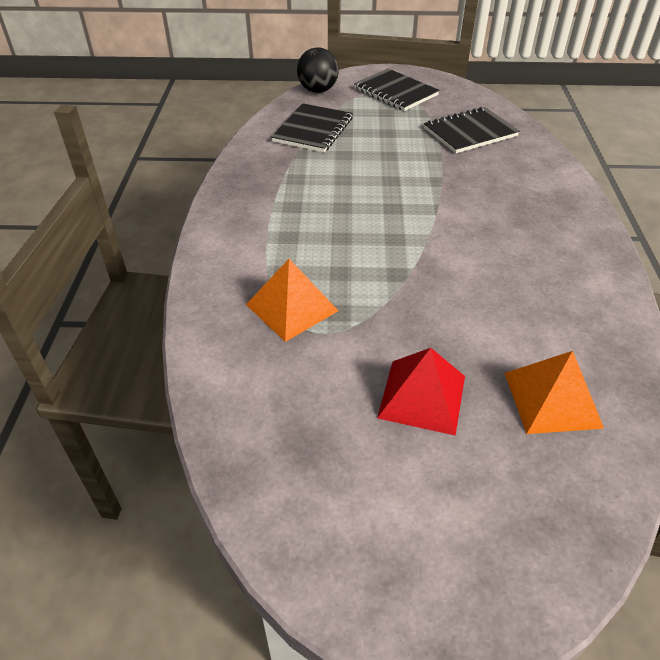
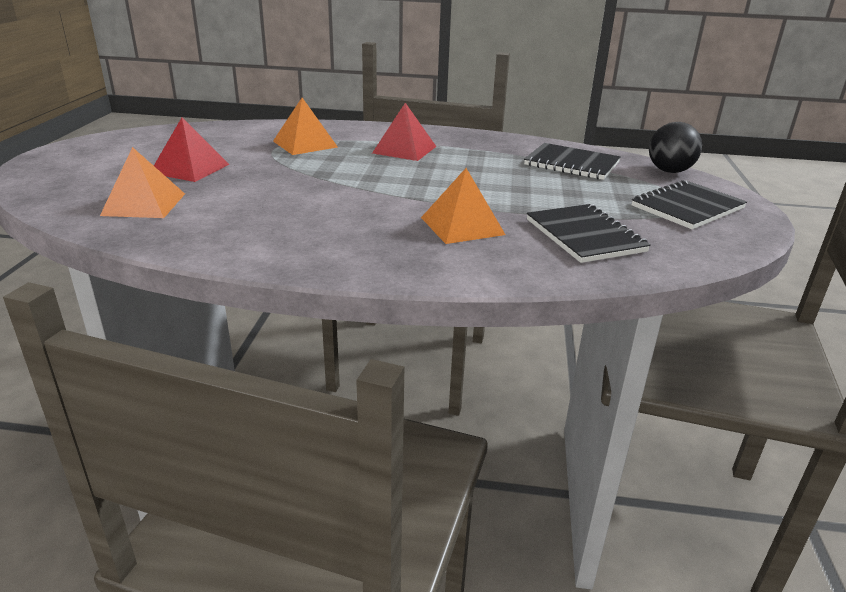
camera: 95 degrees right, 15 degrees down
none -> red pyramid [372,103,437,161]
none -> orange pyramid [421,168,506,244]

